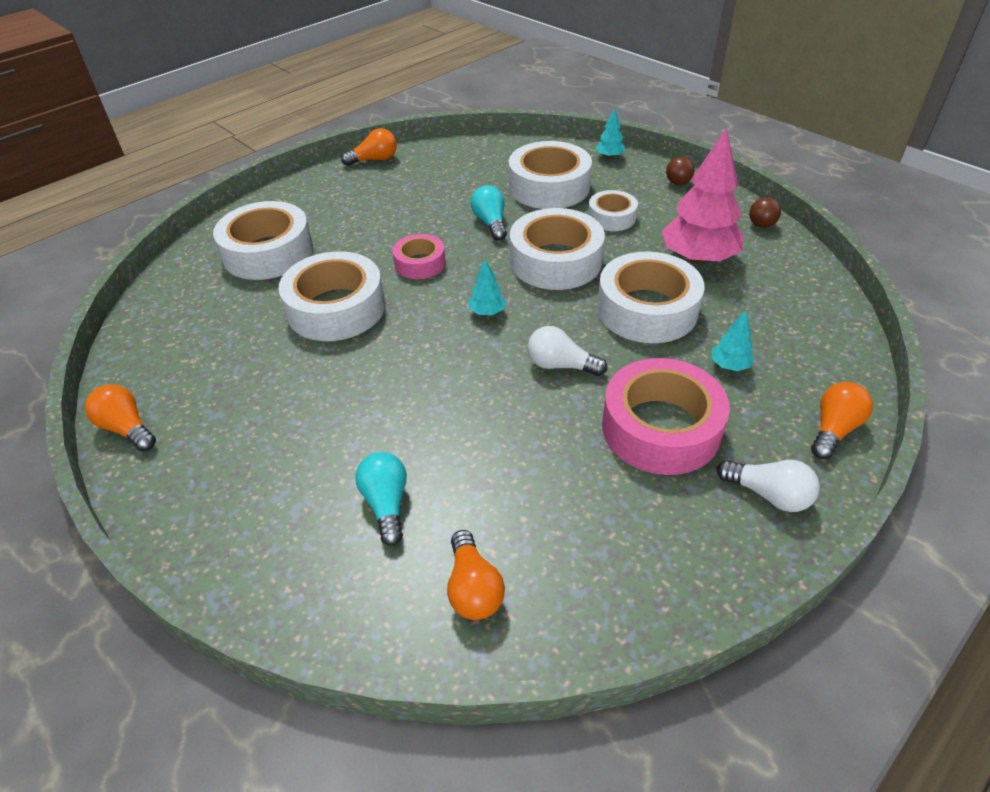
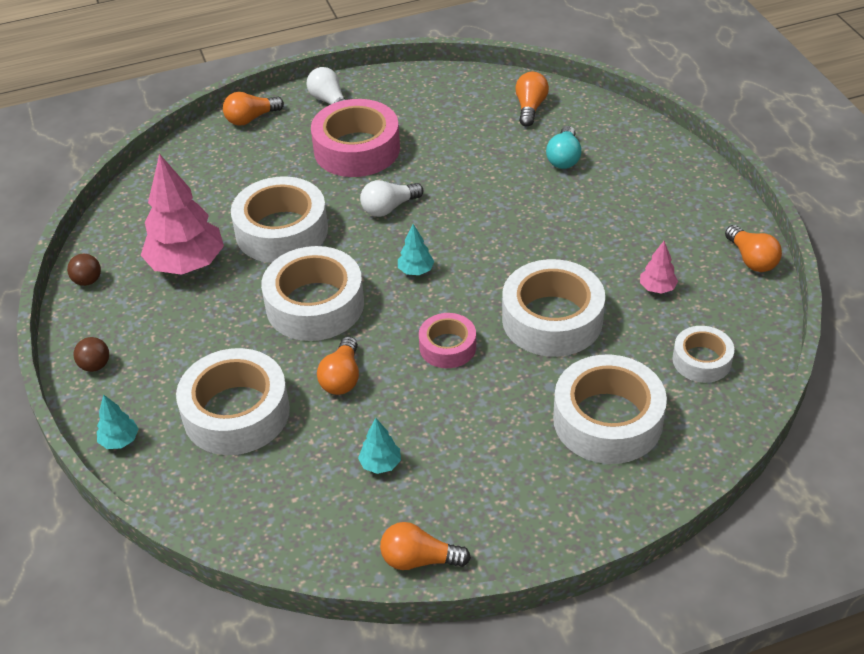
camera: 155 degrees left, 0 degrees up
turquoise light bulb [471,185,507,241] -> orange light bulb [317,336,359,395]
white light bulb [528,326,607,376] -> white light bulb turned 105 degrees clockwise [360,180,423,217]
white tape [588,190,638,231] -> white tape moved to [673,326,734,383]
turquoise tree [712,310,755,371] -> turquoise tree moved to [358,418,401,474]
none -> pink tree [640,241,678,294]

